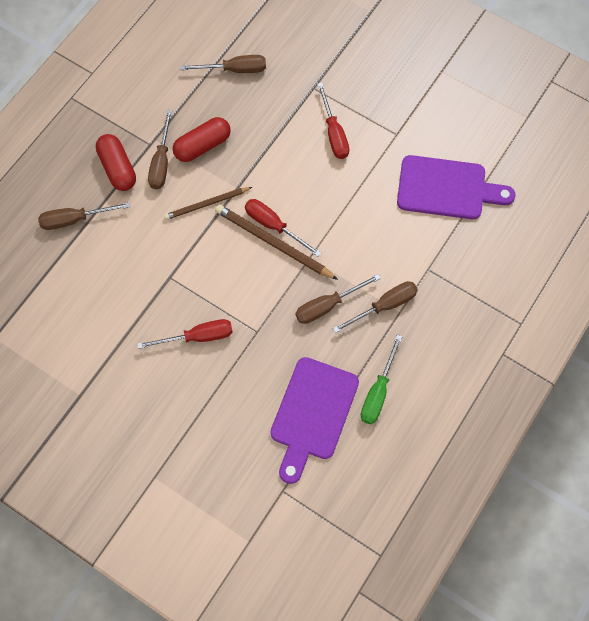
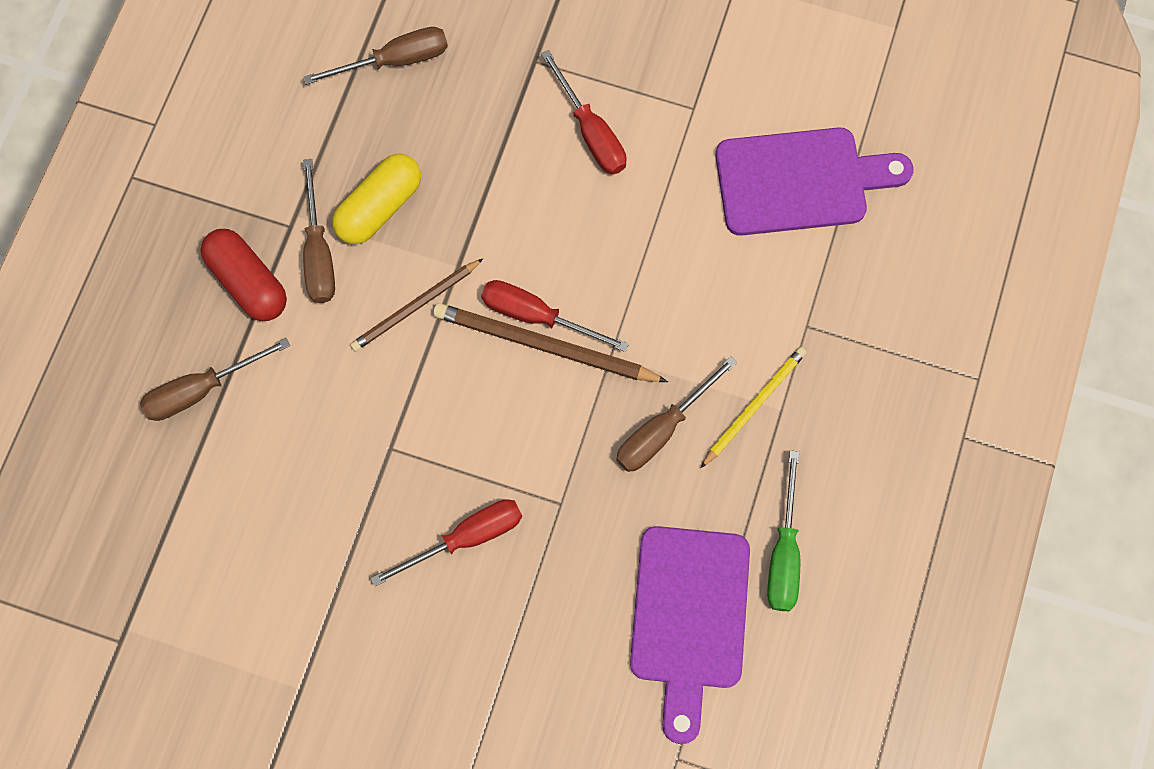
camera: 15 degrees left, 5 degrees up
red capsule [173,117,231,162] -> yellow capsule [332,154,421,244]
brown screwdriver [333,281,418,333] -> yellow pencil [701,347,807,468]

